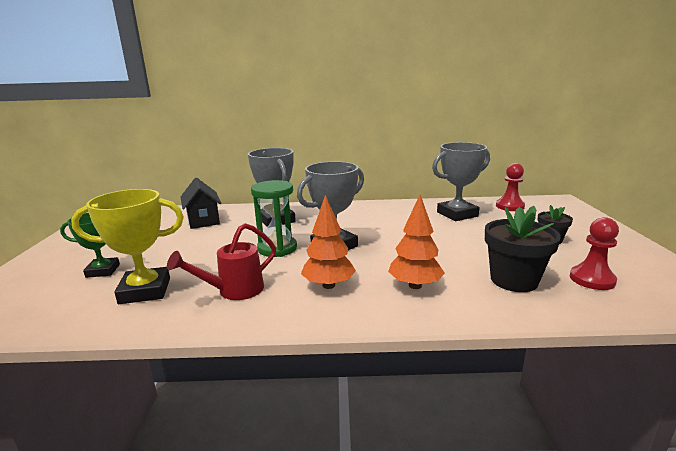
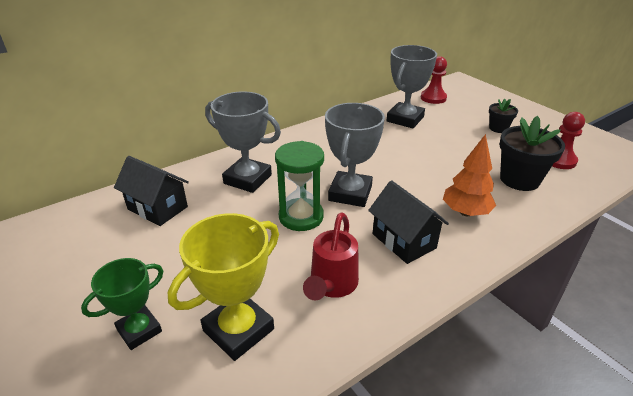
camera: 35 degrees left, 15 degrees up
orange tree [301,195,356,289] -> black house [368,180,449,264]

